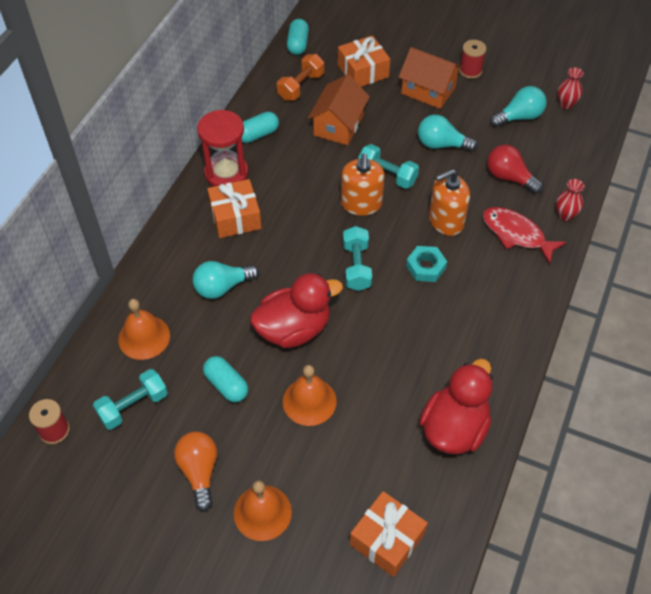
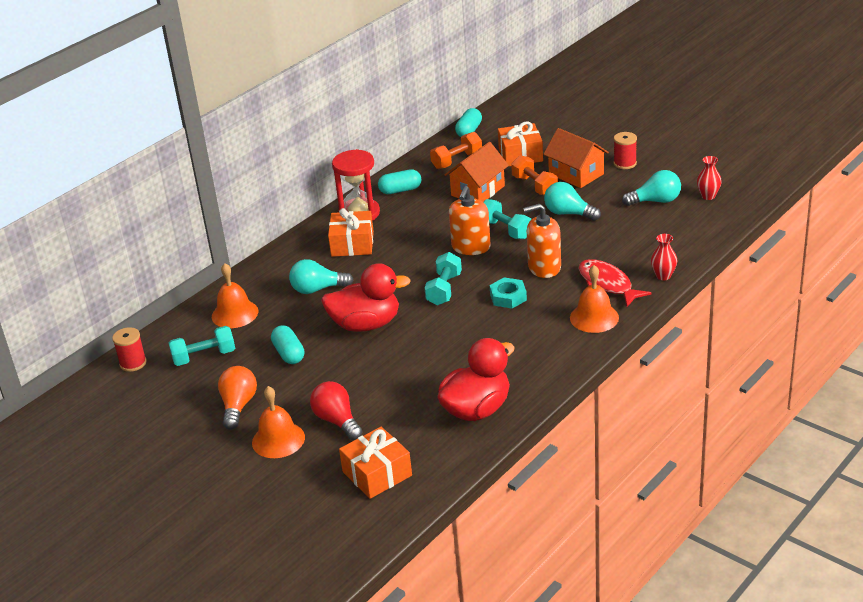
camera: 20 degrees right, 20 degrees down
orange bell [283,365,337,426] -> orange bell moved to [570,265,619,333]
red light bulb [487,145,543,194] -> red light bulb moved to [310,381,362,440]
none -> orange dumbbell [511,155,558,196]

